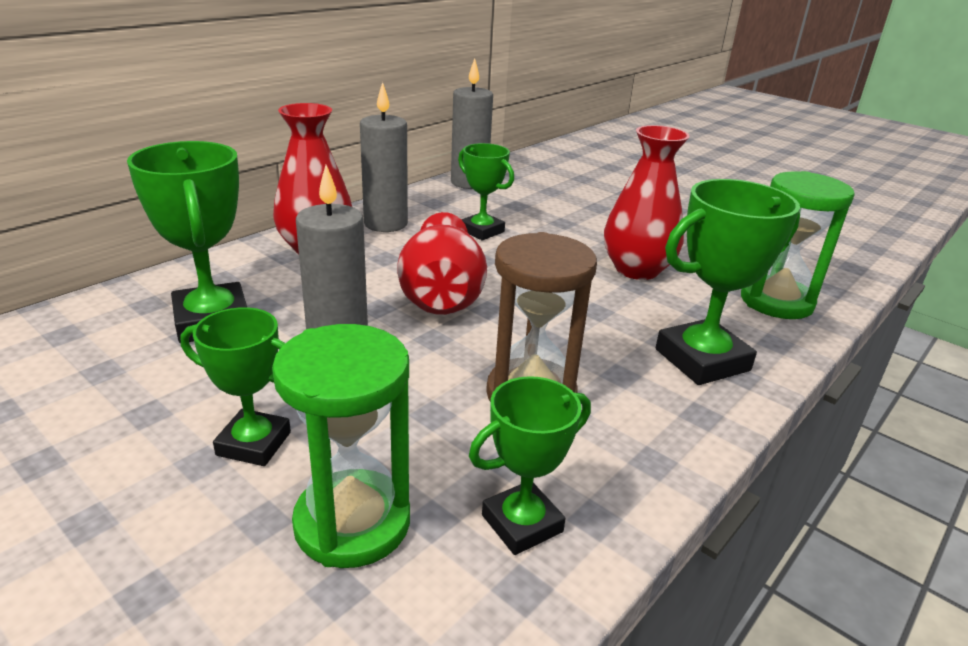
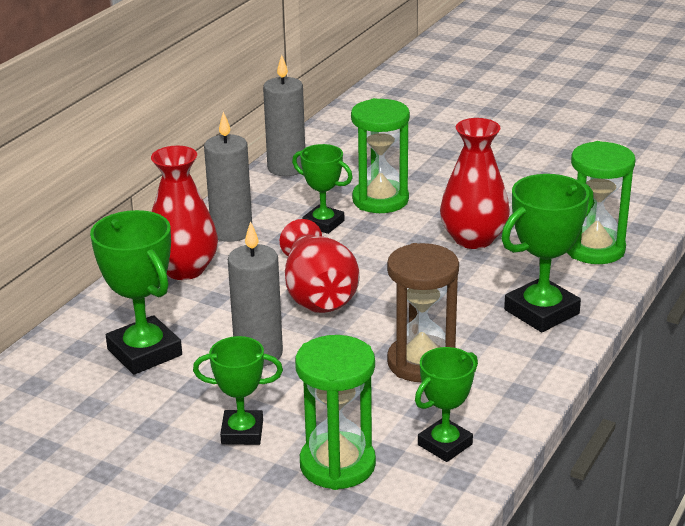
camera: 10 degrees left, 0 degrees up
none -> green hourglass [351,98,410,213]

